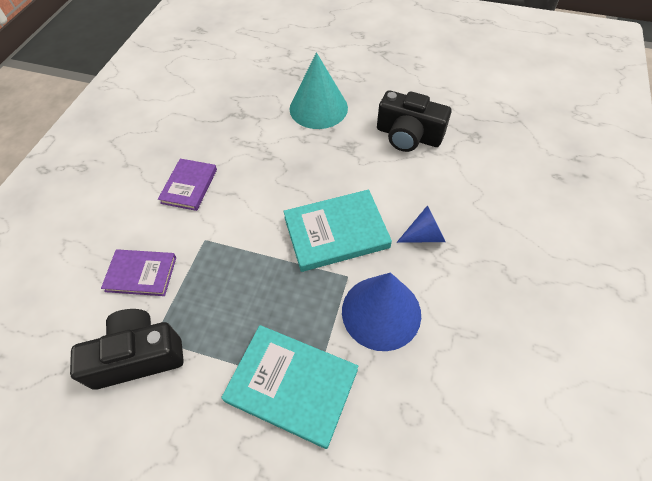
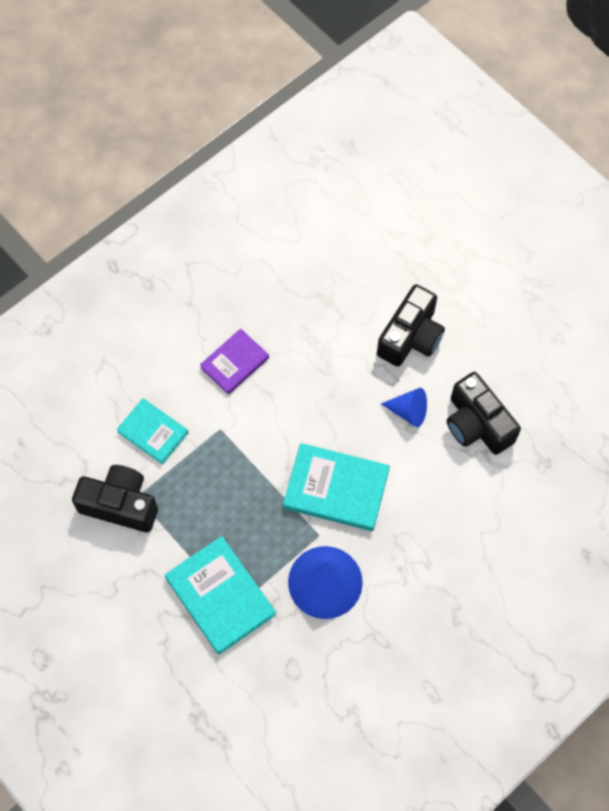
camera: 30 degrees right, 10 degrees up
purple book [101,249,176,296] -> turquoise book [116,398,188,464]
turquoise cone [289,52,348,129] -> black camera [377,284,445,367]
blue cone [397,205,445,243] -> blue cone moved to [381,388,427,427]

